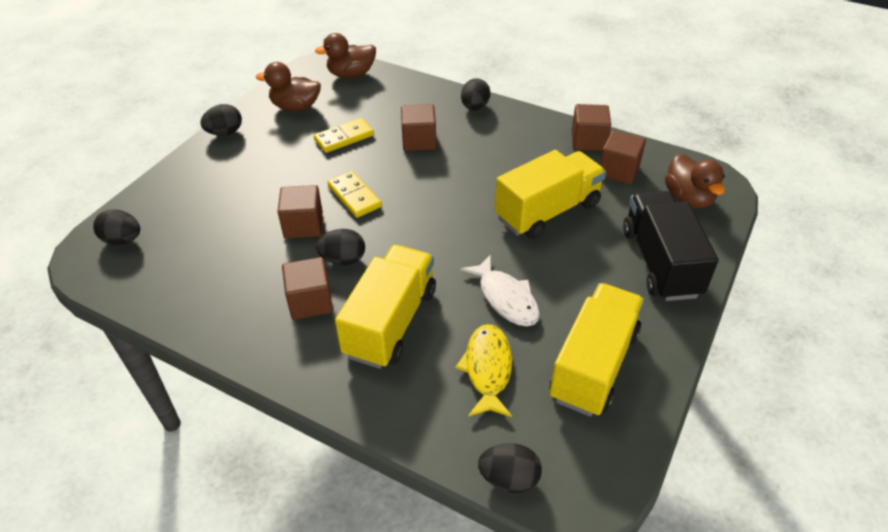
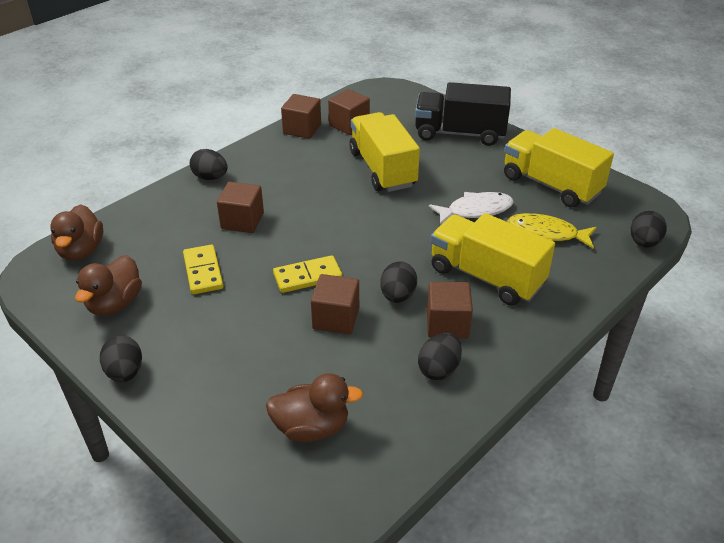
camera: 75 degrees left, 5 degrees down
black egg [93,209,140,245] -> black egg moved to [418,333,462,380]
brown duck [665,154,725,208] -> brown duck moved to [266,373,363,442]

